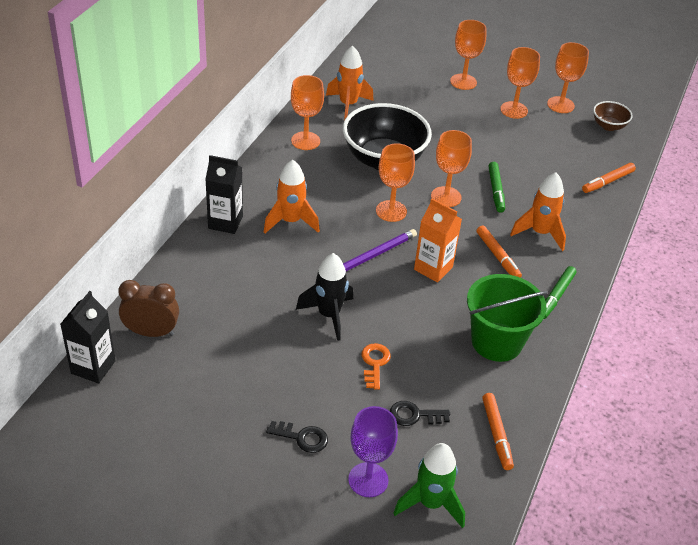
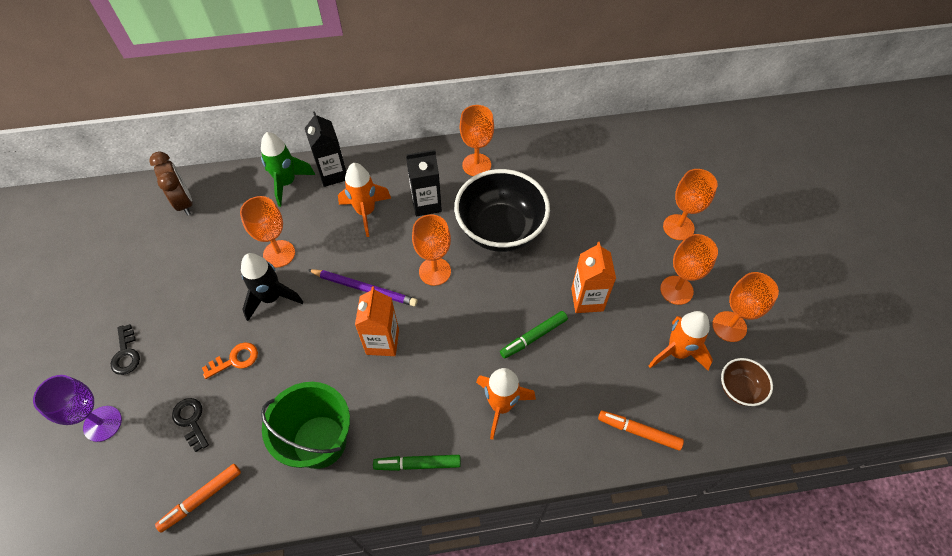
camera: 60 degrees right, 15 degrees up
black carton [60,291,116,384] -> black carton moved to [406,150,442,216]
orange rocket [326,45,374,121] -> orange rocket moved to [648,311,713,370]
green rocket [394,443,465,528] -> green rocket moved to [261,132,315,207]
orange goblet [431,130,472,207] -> orange goblet moved to [240,196,295,268]
orange marker [476,225,522,278] -> none
none -> orange carton [571,242,616,313]

